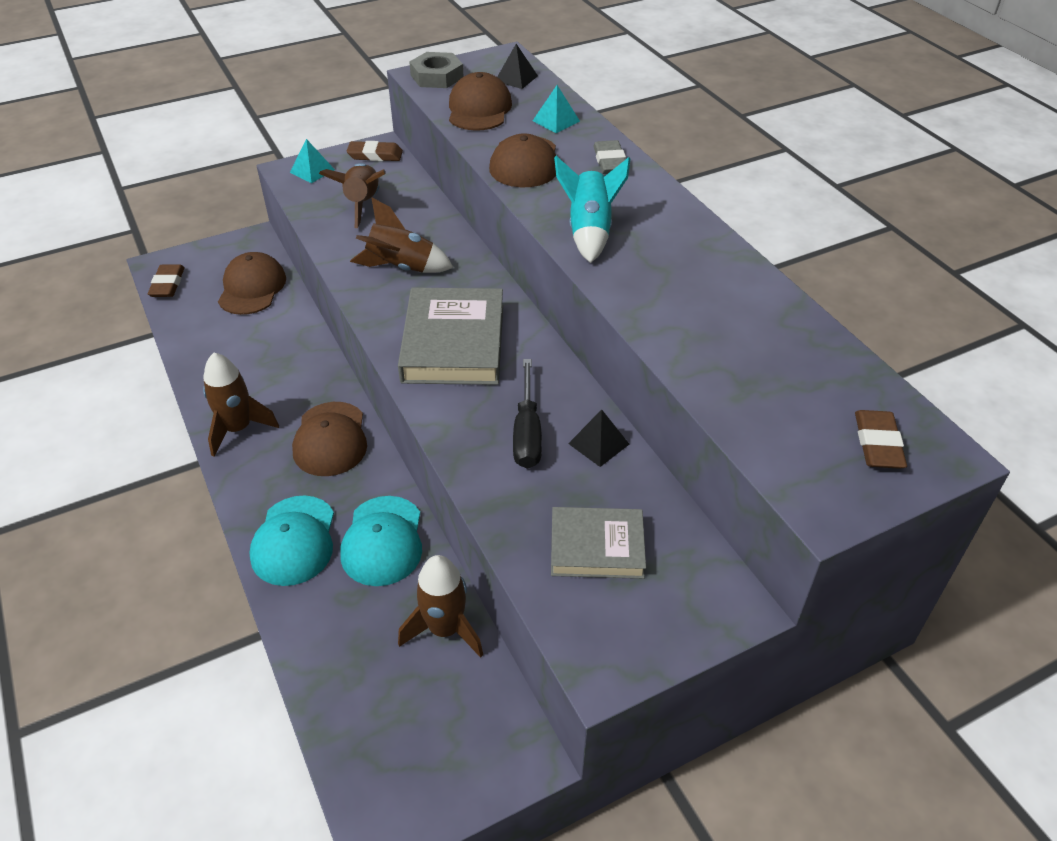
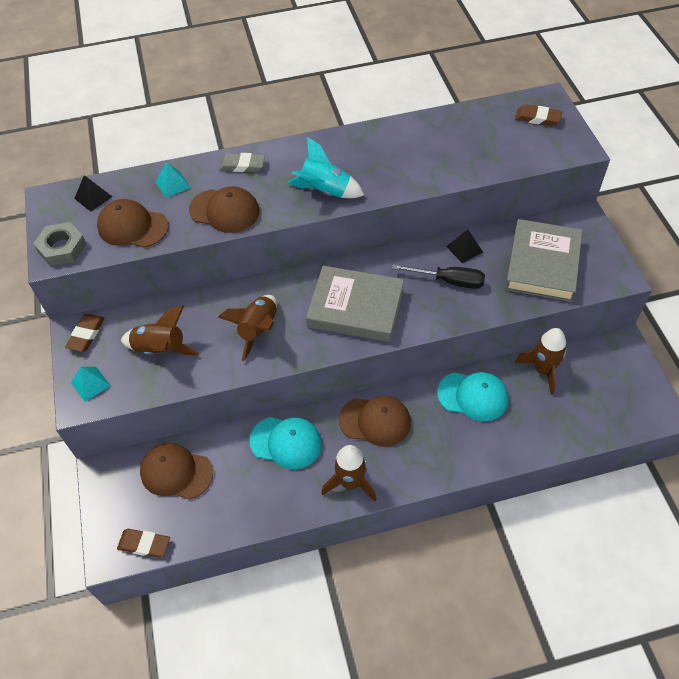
camera: 75 degrees left, 10 degrees up
turquoise cap [249,495,334,586] -> turquoise cap moved to [249,417,322,470]
grey book [551,507,646,579] -> grey book [505,219,582,302], size x1.60

